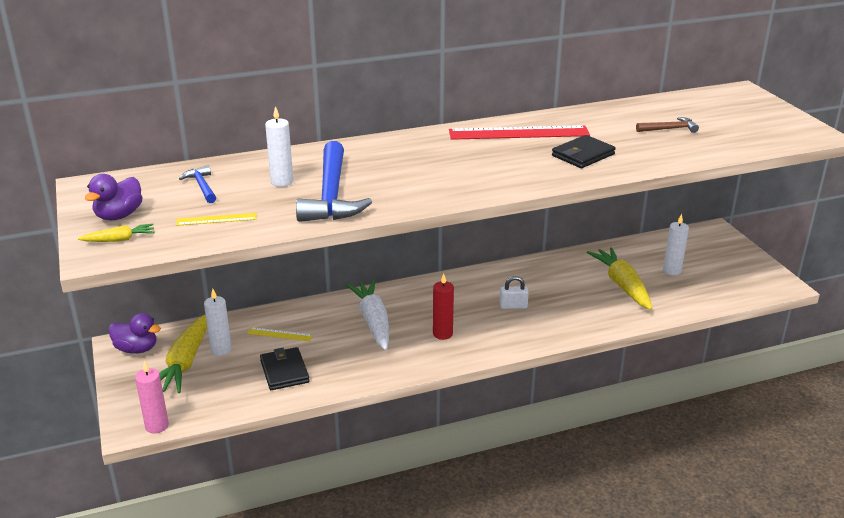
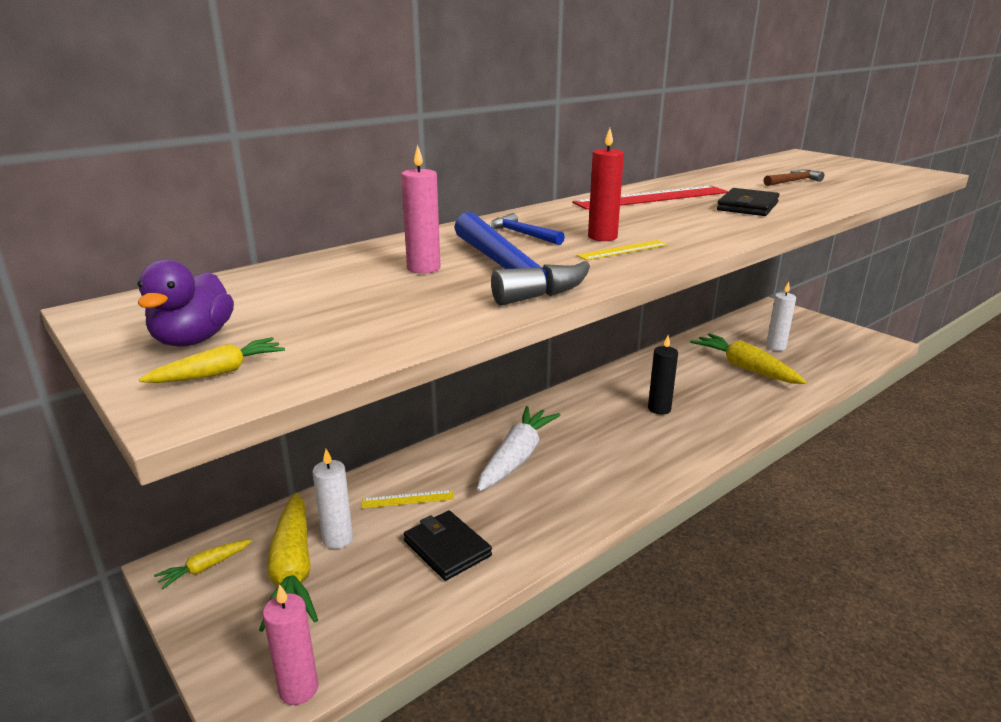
camera: 20 degrees left, 5 degrees down
purple duck [108,313,161,354] -> yellow carrot [154,540,252,589]
yellow ruler [176,213,257,226] -> yellow ruler moved to [577,240,668,261]
blue hammer [179,166,216,203] -> blue hammer moved to [489,213,565,245]
white candle [265,106,293,187] -> pink candle [401,145,440,274]
white carrot [346,280,389,350] -> white carrot turned 60 degrees clockwise [477,406,560,491]
red candle [433,274,454,340] -> red candle moved to [588,128,624,241]
white padlock [500,276,529,309] -> black candle [648,335,678,415]

